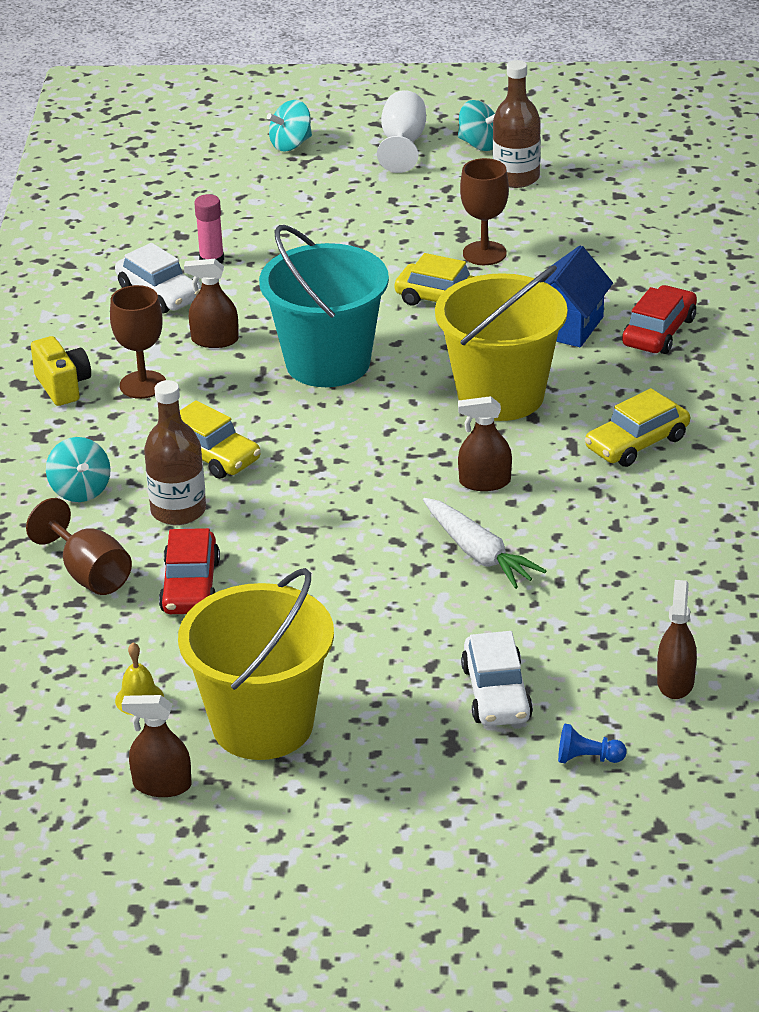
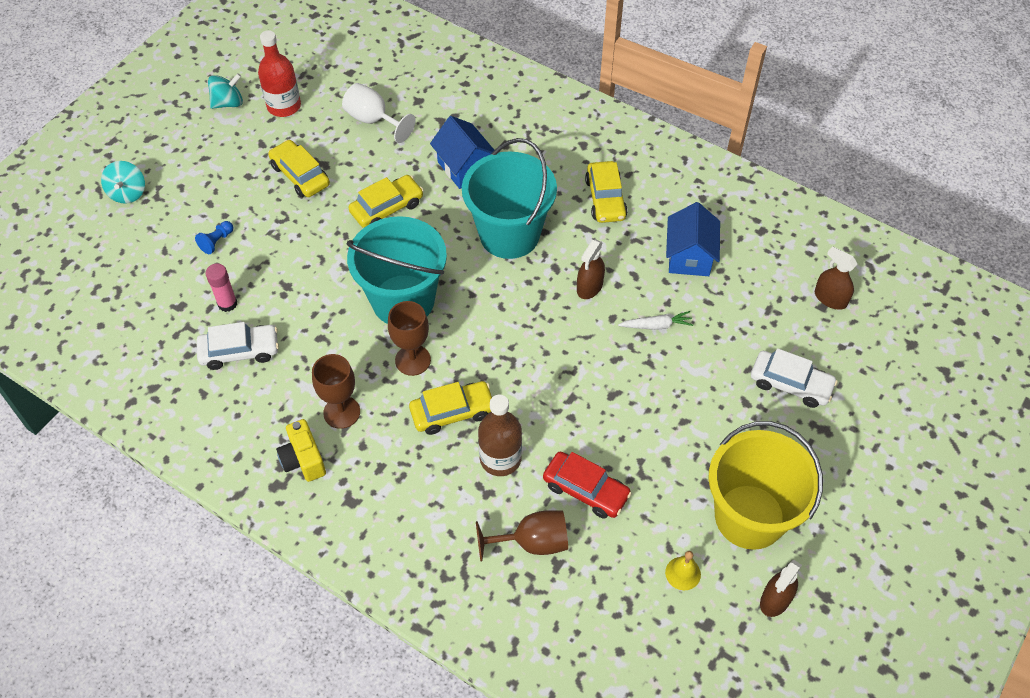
camera: 60 degrees left, 20 degrees up
yellow camera [31,336,91,406] -> yellow camera turned 120 degrees counterclockwise [276,419,326,482]
turquoise spinning top [46,437,111,502] -> none
brown spray bottle [184,259,239,348] -> none
white goblet [377,90,426,173] -> white goblet moved to [342,83,416,143]
white carrot [423,498,546,589] -> white carrot [618,311,693,330], size x0.65
yellow bucket [435,265,568,421] -> turquoise bucket [462,138,557,259]
brown goblet [460,158,509,265] -> brown goblet moved to [388,301,431,376]
brown bottle [493,60,541,188] -> red bottle [258,30,301,117]
blue pawn [558,724,627,763] -> blue pawn moved to [195,221,233,254]
red car [622,285,697,354] -> none
none -> yellow car [268,140,330,197]
none -> blue house [666,202,720,276]

